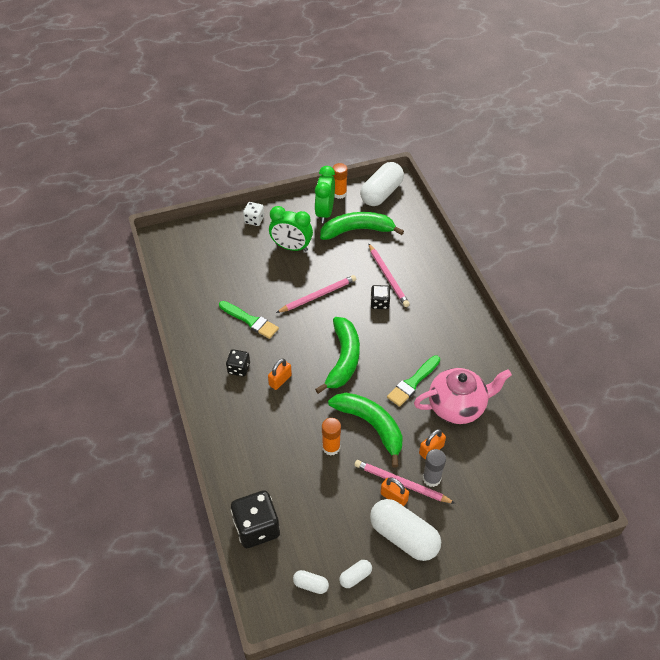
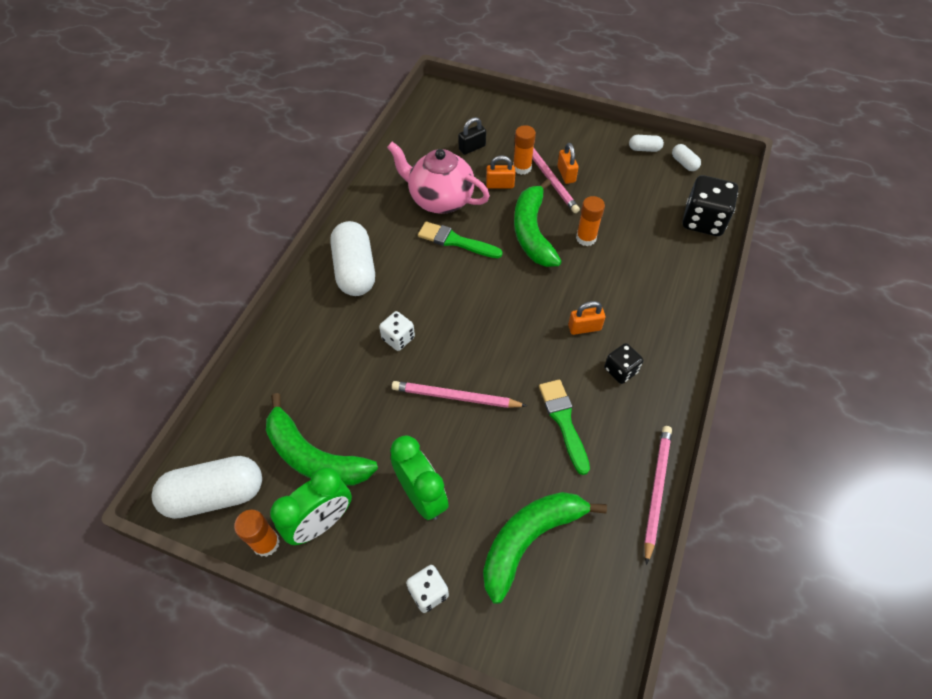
camera: 140 degrees left, 5 degrees up
green banana [315,317,360,394] -> green banana moved to [483,492,607,604]
pink pencil [368,243,410,307] -> pink pencil moved to [644,426,672,565]
black dice [370,285,390,309] -> white dice [379,311,415,351]
white capsule [370,499,441,561] -> white capsule moved to [330,221,375,296]
green brush [387,355,440,407] -> green brush turned 150 degrees counterclockwise [418,221,503,258]
grey glue stick [423,449,446,487] -> orange glue stick [513,125,536,175]
none -> black padlock [459,117,486,155]

